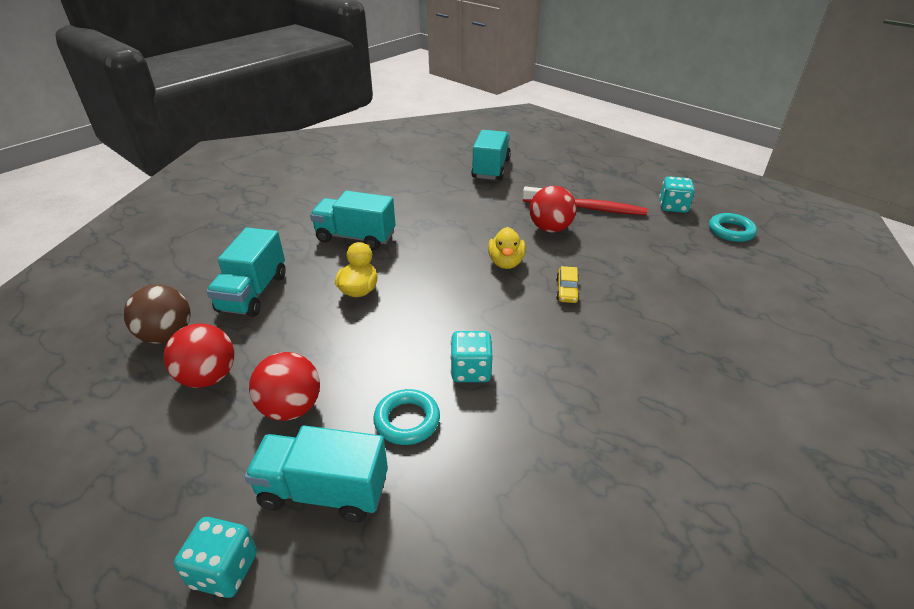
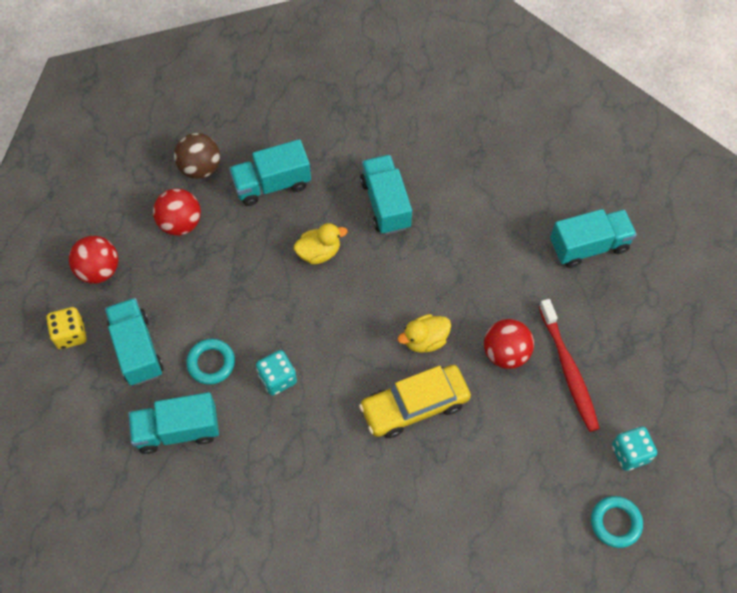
camera: 60 degrees right, 25 degrees up
turquoise dice [174,517,257,598] -> yellow dice [46,307,87,349]
red ball [249,352,320,421] -> red ball moved to [69,236,118,284]
yellow car [556,266,580,303] -> yellow car [359,365,471,438], size x2.23
none -> turquoise truck [128,392,219,454]

